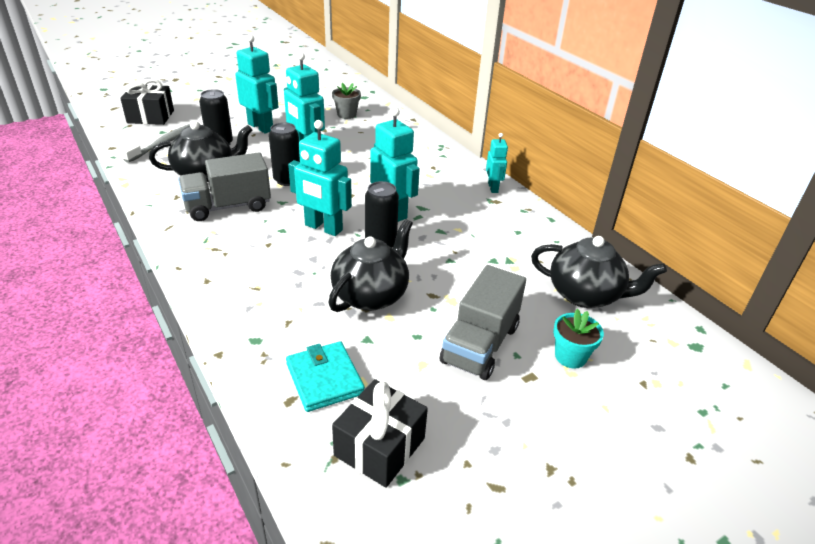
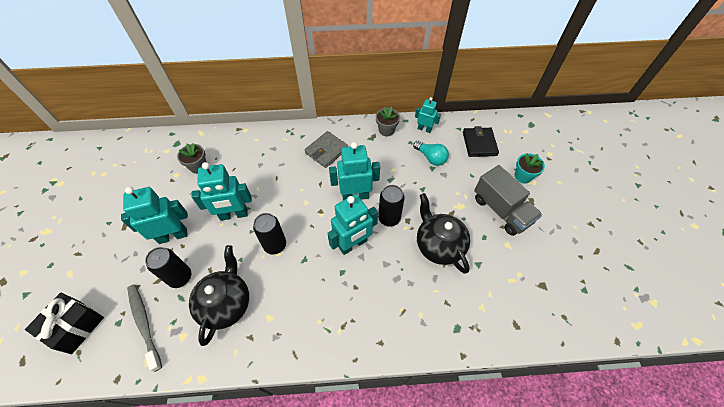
camera: 60 degrees left, 20 degrees up
grey truck [178,152,271,221] -> none
turquoise wallet [286,341,365,412] -> none
black gift [332,379,428,488] -> none
turquoise robot [486,133,508,193] -> turquoise robot moved to [415,97,441,133]
black teapot [531,236,667,308] -> black wallet [463,126,499,157]
none -> grey wallet [305,131,348,168]
none -> grey flower pot [376,106,400,136]
none -> turquoise light bulb [413,141,449,166]

